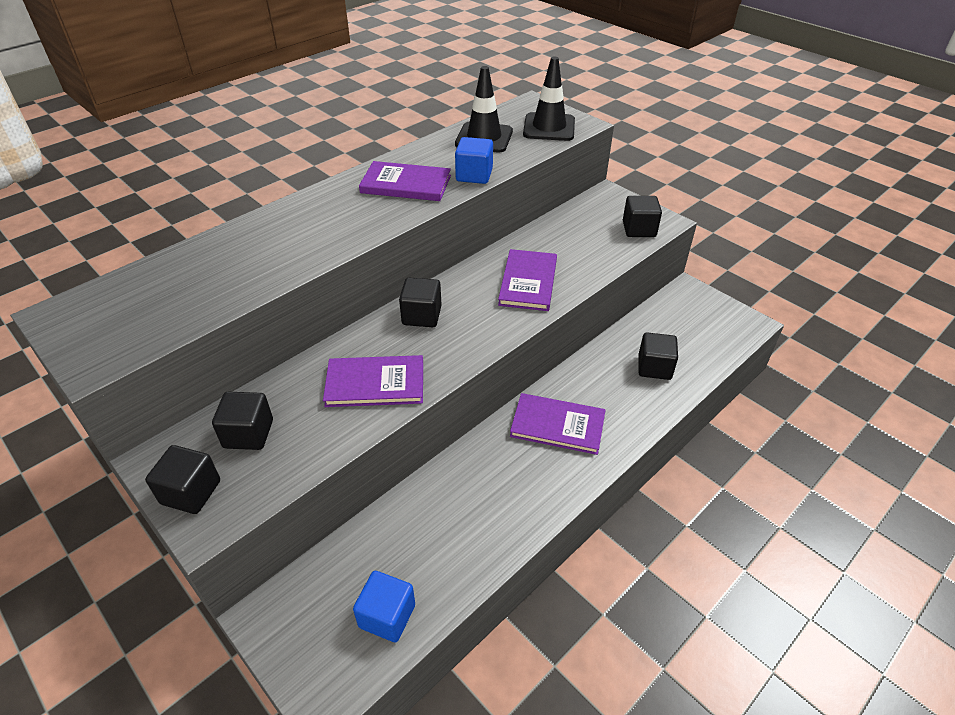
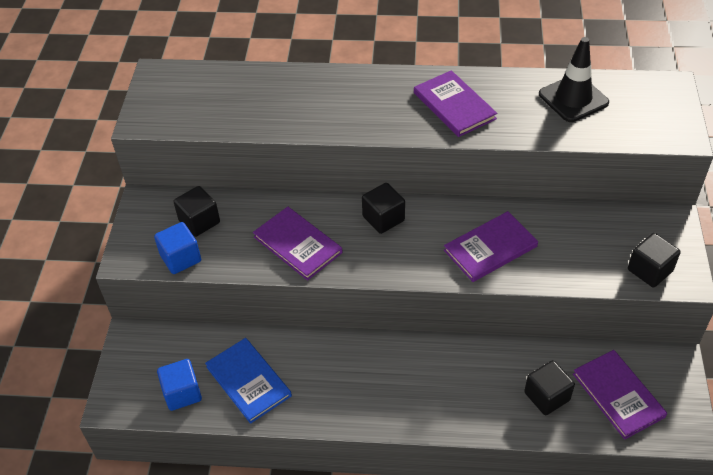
camera: 50 degrees right, 5 degrees up
black cube [145,445,220,514] -> none
blue cube [455,137,493,184] -> blue cube moved to [154,222,201,274]
purple book [510,393,605,455] -> purple book moved to [573,350,667,440]
black traffic cone [523,57,575,141] -> none
none -> blue book [205,338,292,424]

